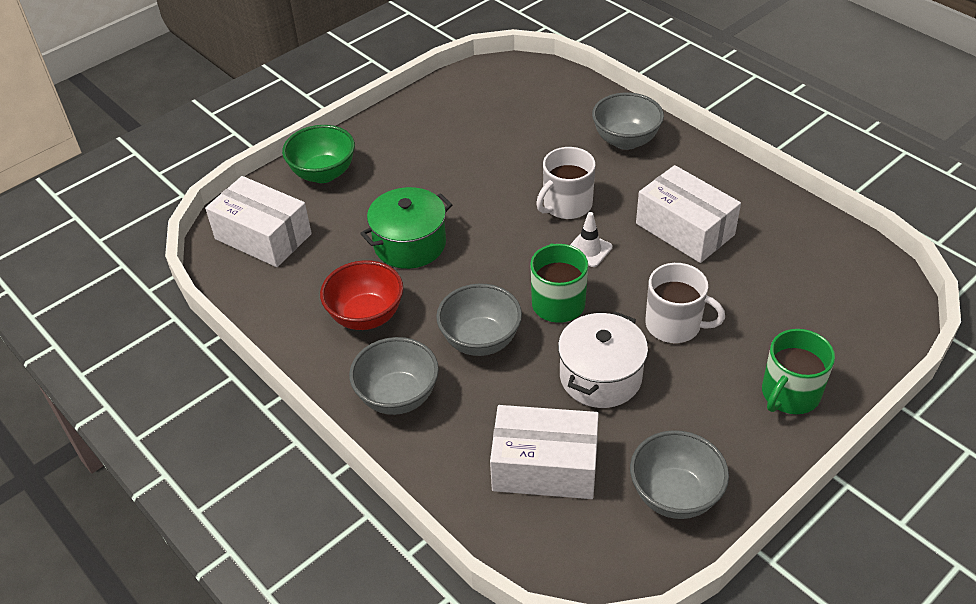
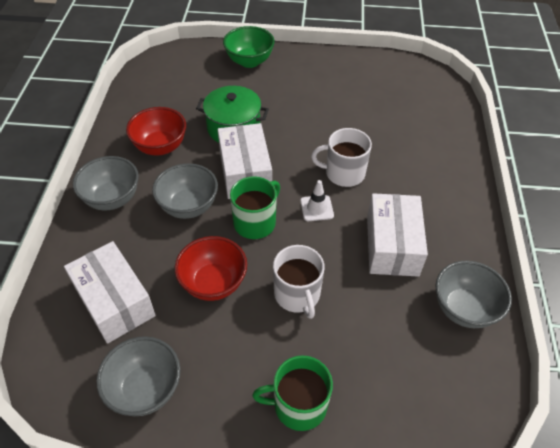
camera: 45 degrees right, 5 degrees up
white box [205,176,312,267] -> white box moved to [218,123,272,199]
white pot [558,311,648,408] -> red bowl [174,236,247,301]
grey bowl [592,92,664,150] -> grey bowl moved to [436,261,512,328]

